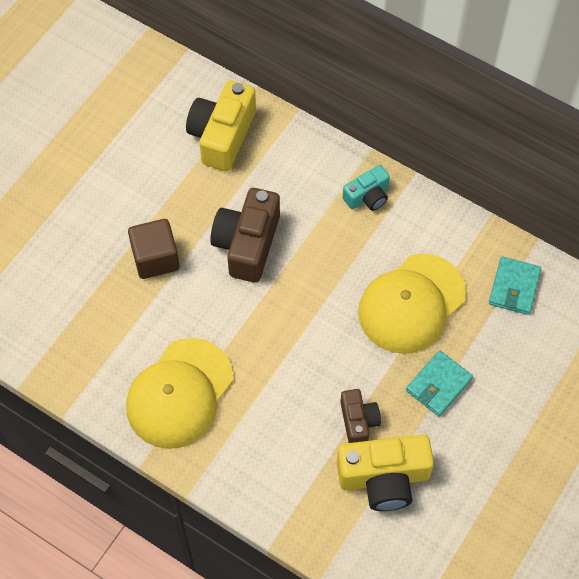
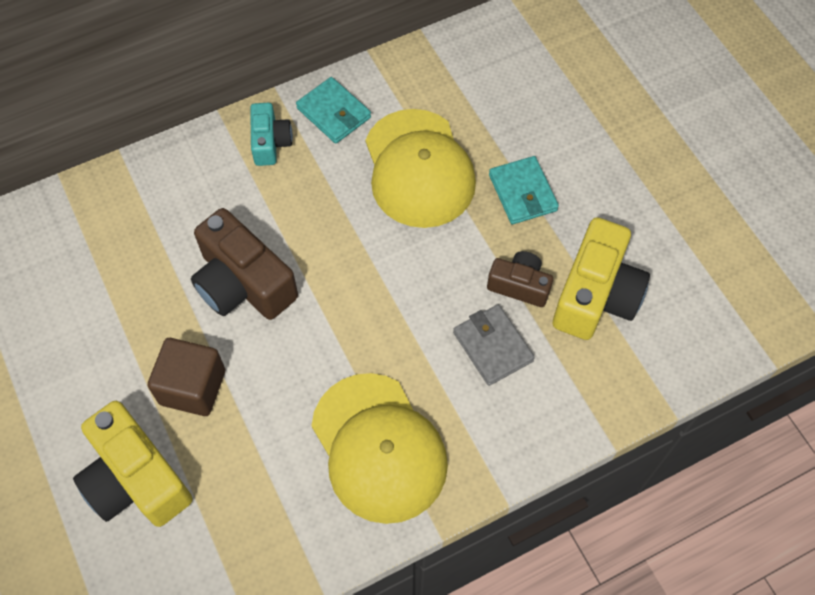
camera: 60 degrees left, 0 degrees up
yellow camera [186,80,256,171] -> yellow camera moved to [73,401,192,527]
turquoise wallet [489,256,541,315] -> turquoise wallet moved to [296,77,371,144]
none -> grey wallet [453,305,535,386]

